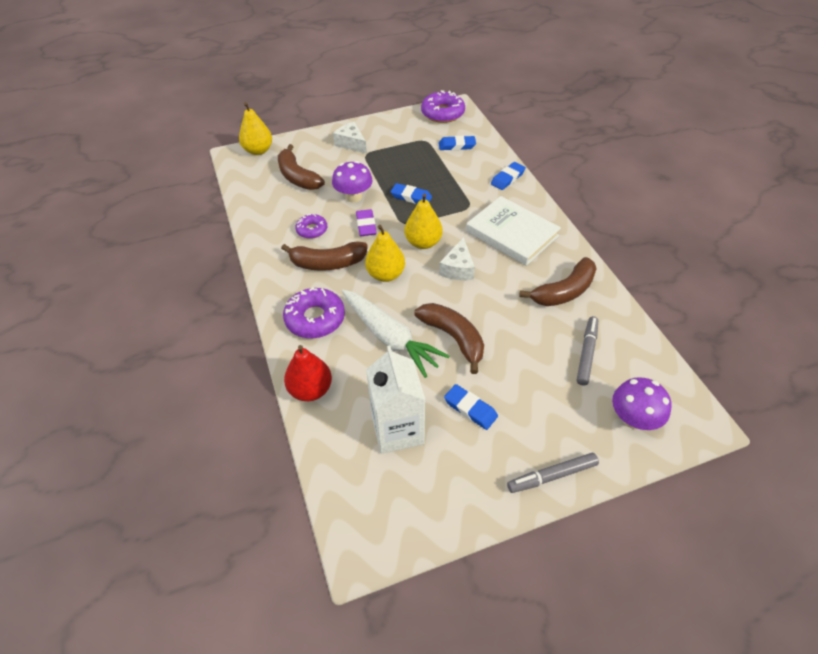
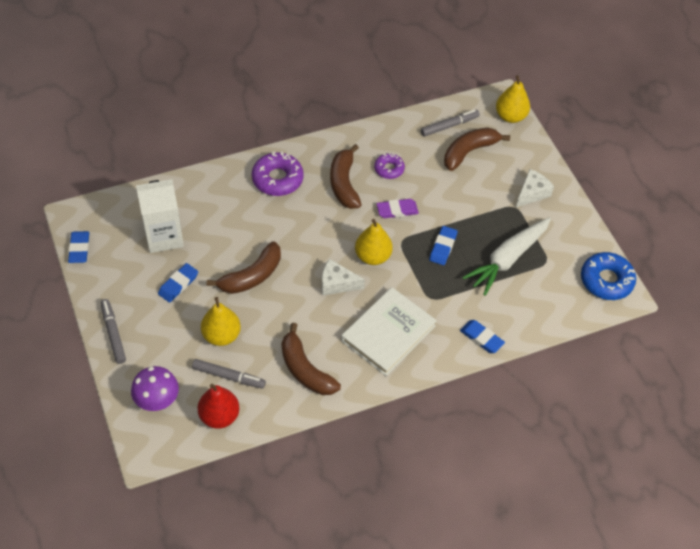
camera: 85 degrees right, 5 degrees up
red pear [284,345,332,401] -> red pear moved to [197,384,239,429]
purple mushroom [332,161,372,202] -> none
white carrot [342,289,450,378] -> white carrot moved to [462,218,551,296]
yellow pear [365,225,405,282] -> yellow pear moved to [201,297,241,346]
purple donut [421,90,465,123] -> blue donut [581,252,636,300]
blue eraser [439,136,476,150] -> blue eraser moved to [68,231,89,263]
none -> grey marker [421,109,480,137]

